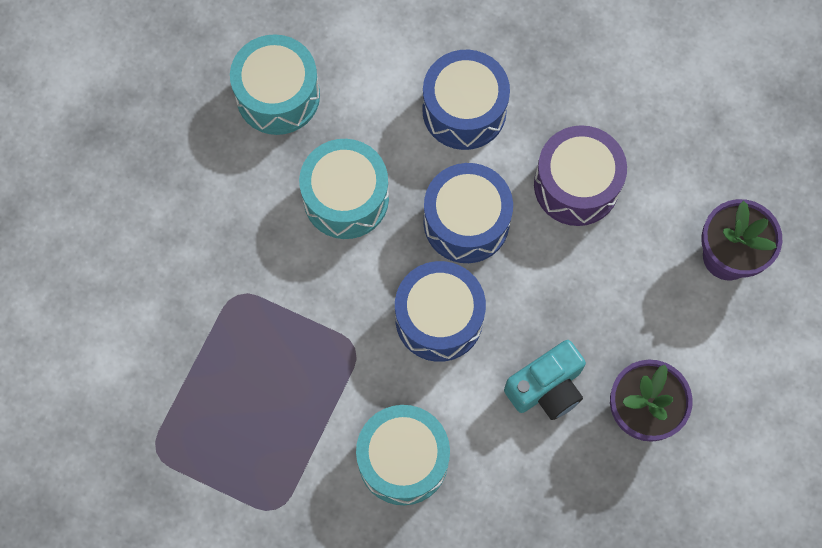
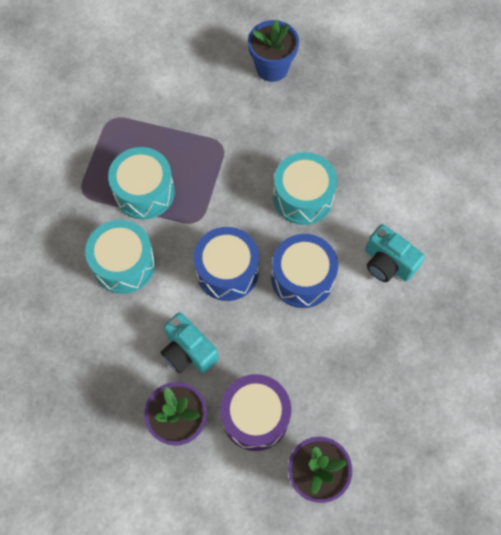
camera: 80 degrees right, 5 degrees down
turquoise drum [230,34,320,135] -> turquoise drum moved to [108,147,175,220]
blue drum [422,50,510,150] -> turquoise camera [365,224,425,282]
purple drum [534,125,627,226] -> purple drum moved to [220,374,291,451]
none -> blue flower pot [248,20,299,82]

